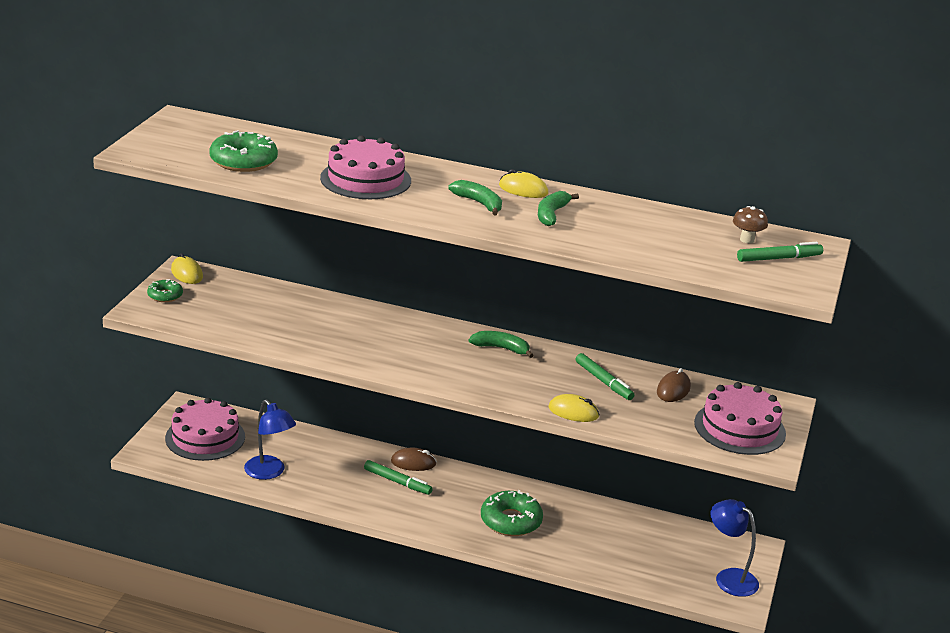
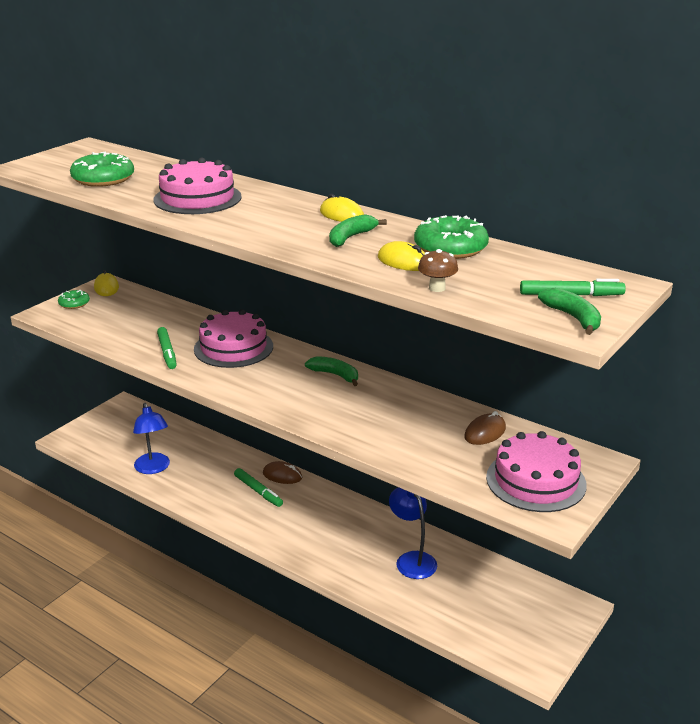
camera: 20 degrees right, 0 degrees up
pink cake [165,398,245,461] -> pink cake moved to [194,309,273,368]
green banana [448,180,502,215] -> green banana moved to [538,288,601,335]
green donut [481,490,543,536] -> green donut moved to [414,215,489,259]
yellow mouse [549,394,600,422] -> yellow mouse moved to [378,241,425,271]
green marker [576,353,635,400] -> green marker moved to [157,327,177,369]
blue lamp [711,499,759,597] -> blue lamp moved to [389,487,437,579]
brown mushroom [733,206,768,243] -> brown mushroom moved to [418,249,458,292]

